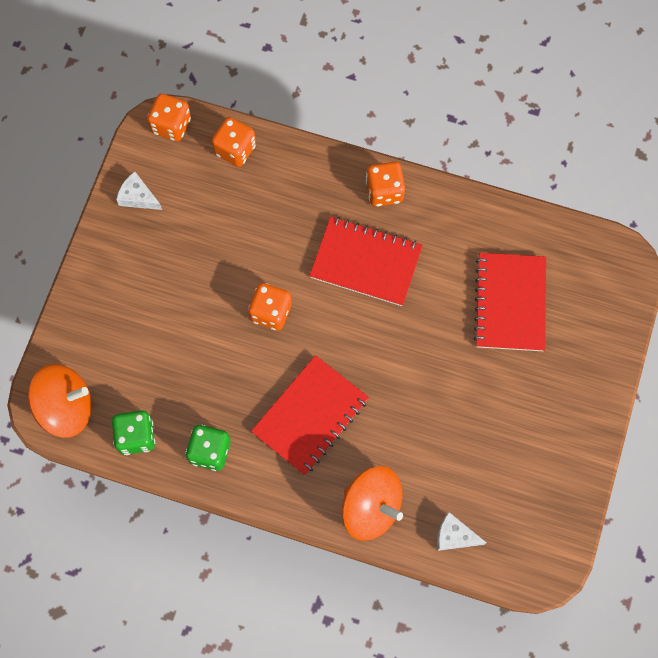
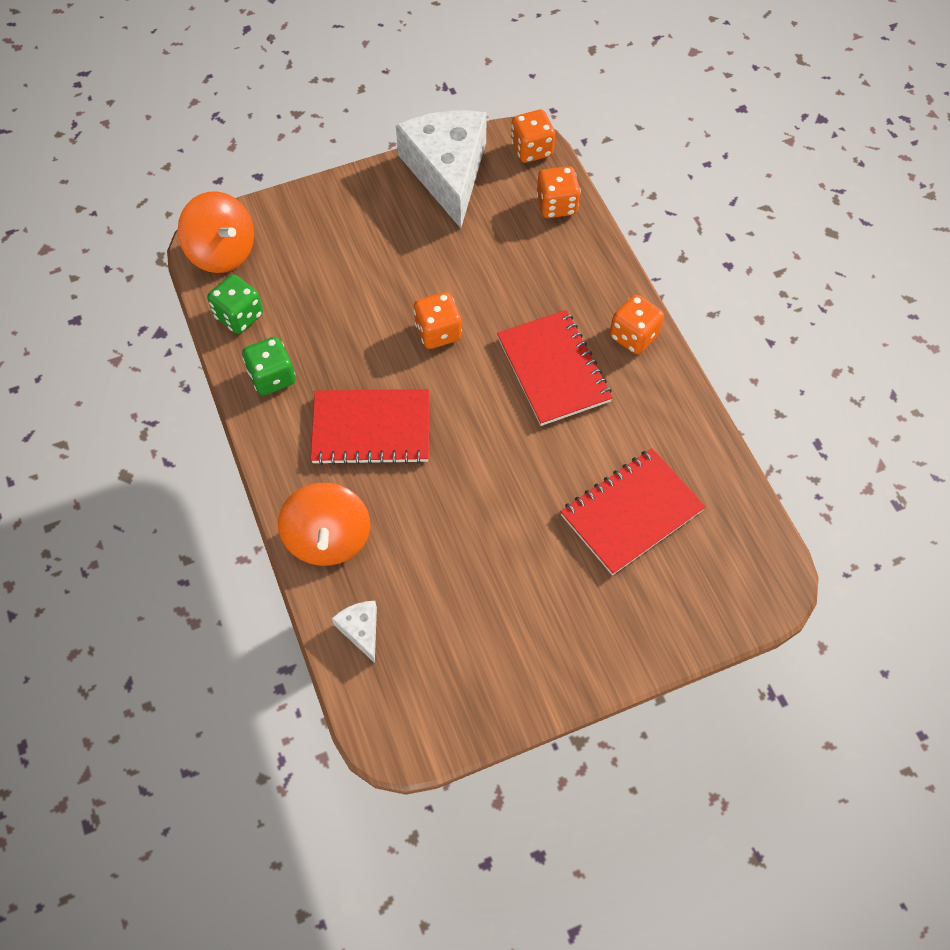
camera: 50 degrees right, 10 degrees down
white cheese [116,172,162,210] -> white cheese [396,110,487,228], size x2.44

